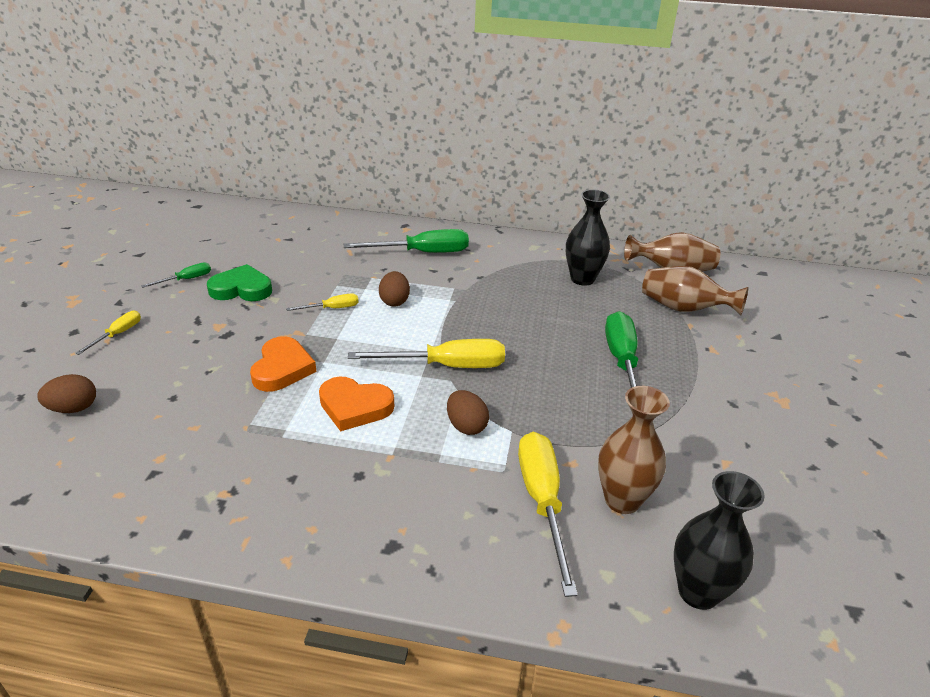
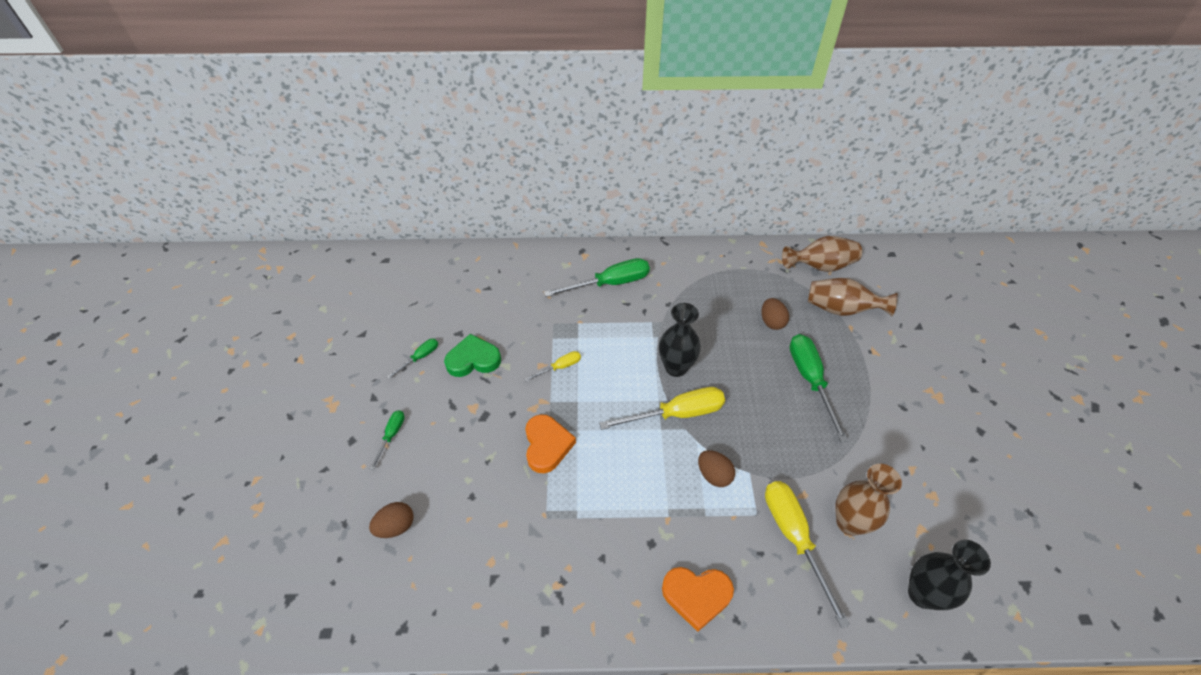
camera: 10 degrees left, 15 degrees up
yellow screwdriver [75,311,141,355] -> green screwdriver [370,410,405,470]
orange heart [319,377,394,431] -> orange heart moved to [662,567,734,632]
brown egg [379,271,410,307] -> brown egg moved to [762,298,789,330]
black vase [566,189,610,286] -> black vase moved to [659,303,701,377]

